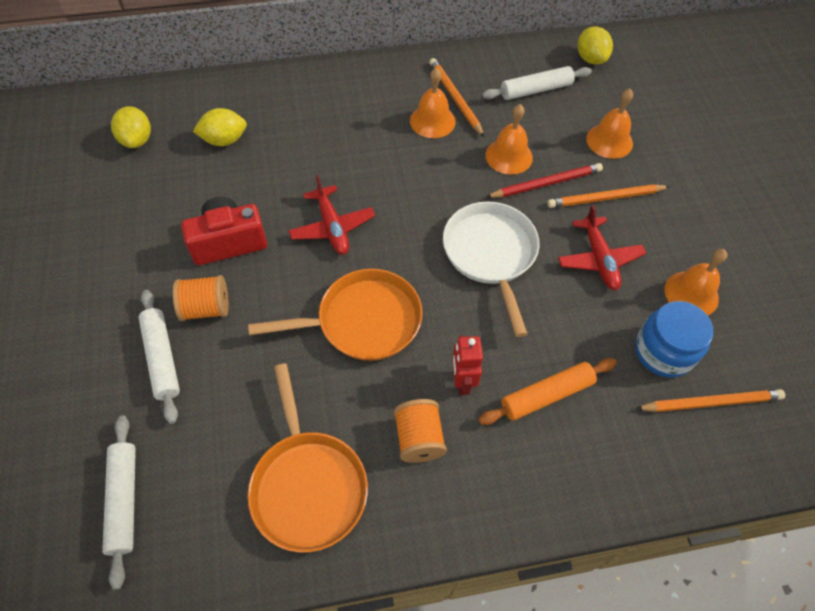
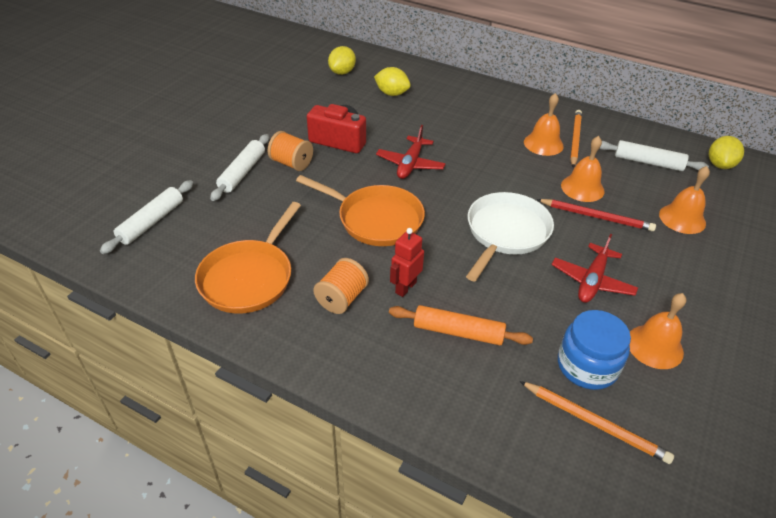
camera: 40 degrees right, 15 degrees down
orange pencil [547,184,670,208] -> none

